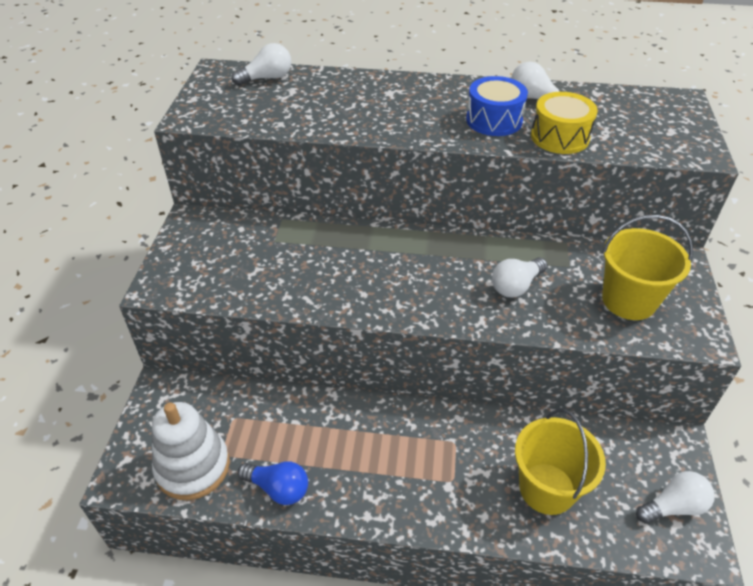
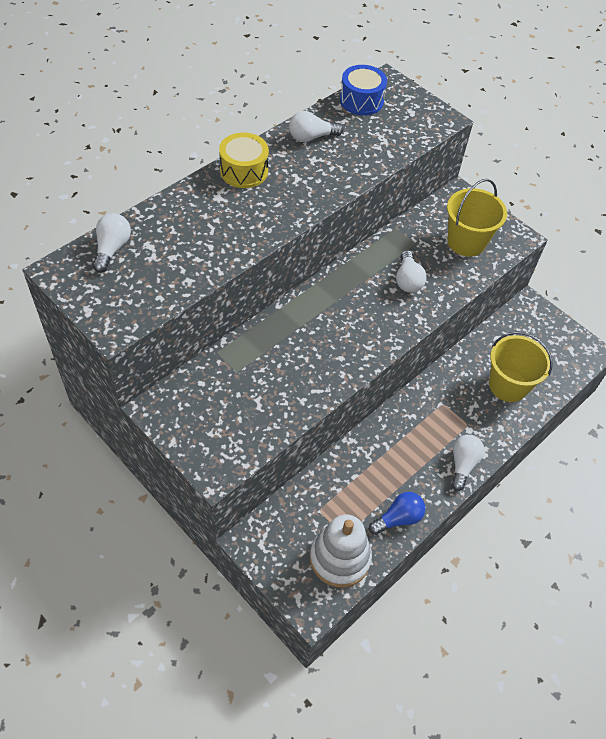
camera: 55 degrees left, 10 degrees up
blue drum [466,76,528,136] -> blue drum moved to [340,65,387,115]
yellow drum [531,92,598,154] -> yellow drum moved to [219,133,269,188]
white light bulb [636,471,715,524] -> white light bulb moved to [451,435,485,491]

